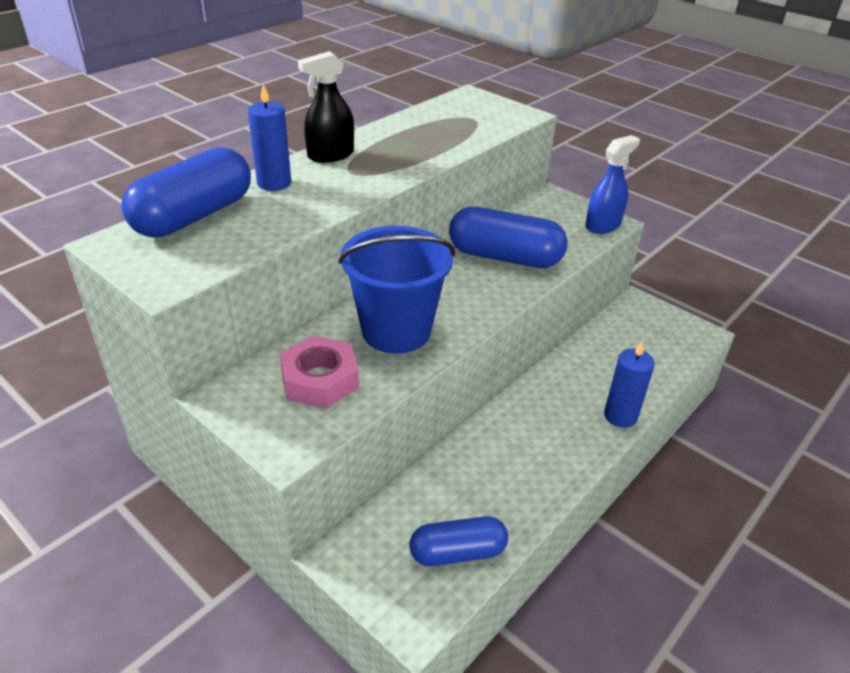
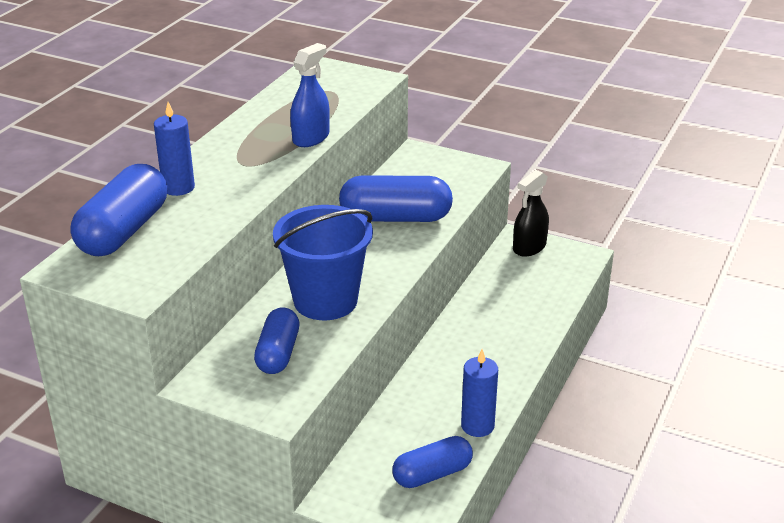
camera: 15 degrees left, 5 degrees down
pink nut [280,335,359,408] -> blue capsule [254,307,300,374]
black spray bottle [298,51,354,163] -> black spray bottle moved to [513,170,549,257]
blue spray bottle [585,135,640,234] -> blue spray bottle moved to [290,43,330,147]
blue candle [604,341,655,428] -> blue candle moved to [461,349,498,437]

